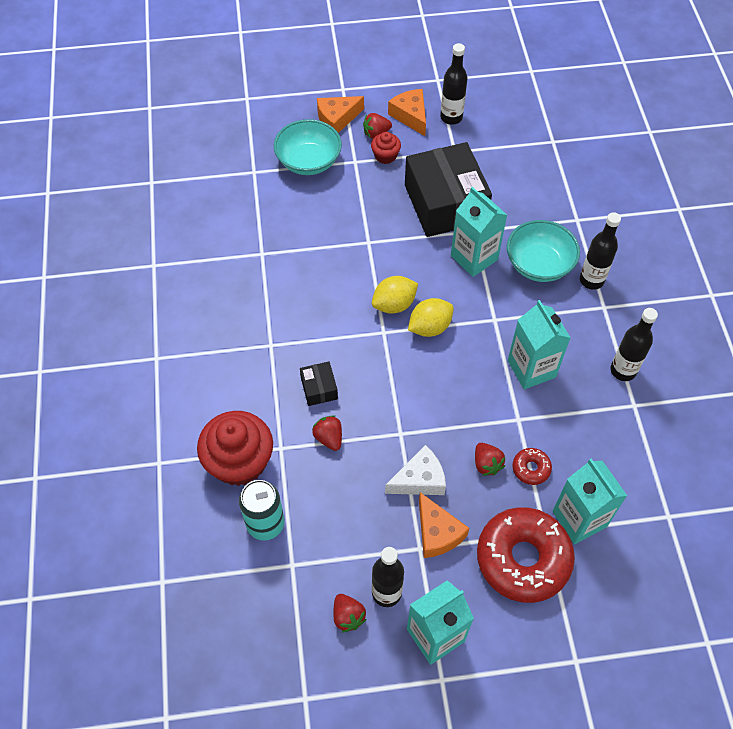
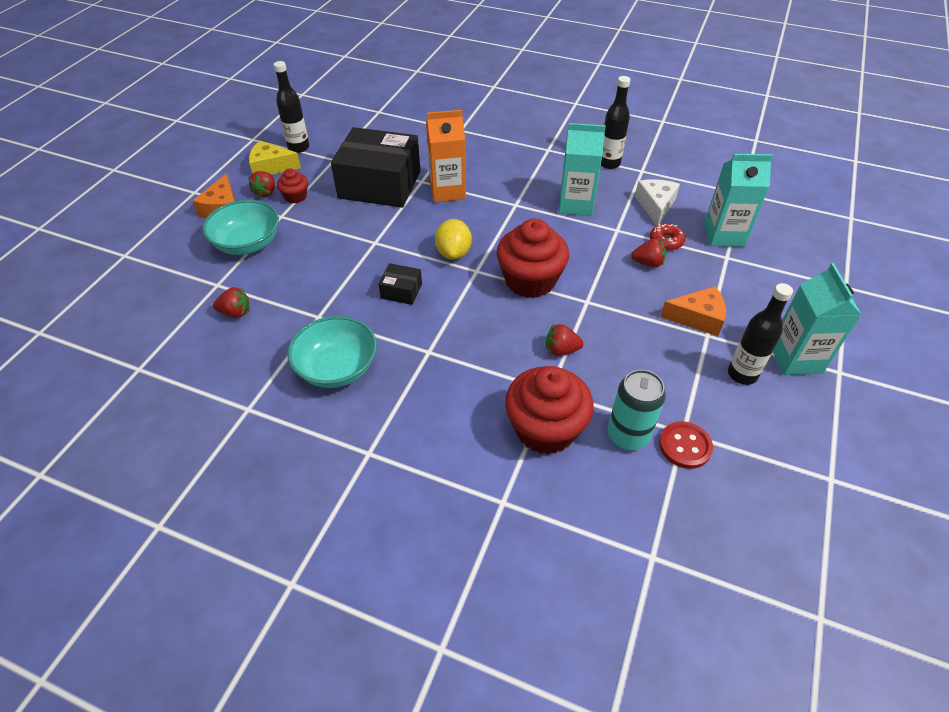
camera: 60 degrees left, 10 degrees down
black box [300,362,338,406] -> black box moved to [378,263,422,305]
red strawberry [334,594,367,632] -> red strawberry moved to [213,287,249,318]
white cheese [385,445,446,495] -> white cheese moved to [635,179,680,225]
orange cheese [388,89,426,136] -> yellow cheese [249,141,301,175]
yellow lemon [408,298,454,337] -> none
turquoise carton [451,187,507,277] -> orange carton [426,110,466,202]
red donut [477,507,575,603] -> none
turquoise bowl [507,220,580,282] -> turquoise bowl moved to [287,316,377,388]
black bottle [580,212,621,290] -> none
none -> red cupcake [496,219,569,298]
none -> red button [659,421,713,469]

